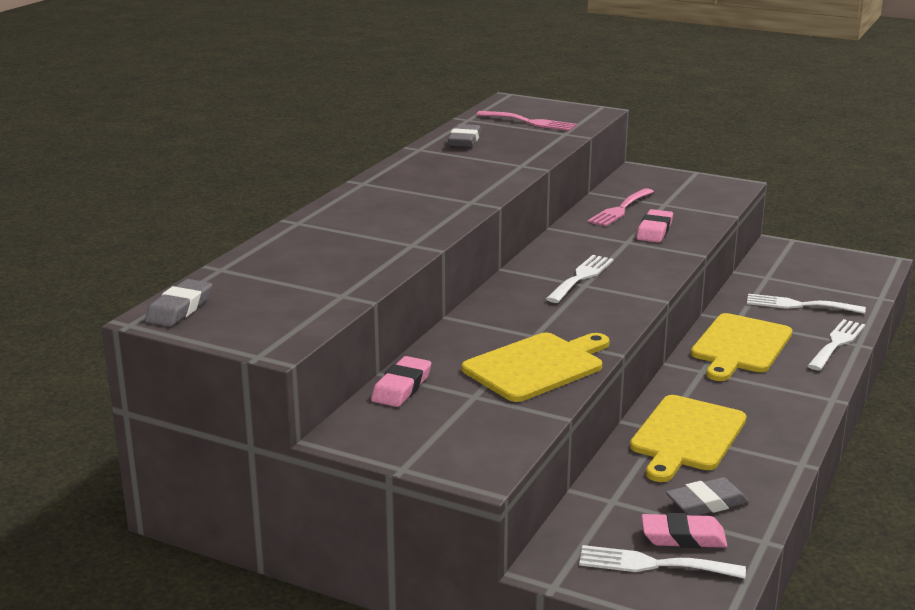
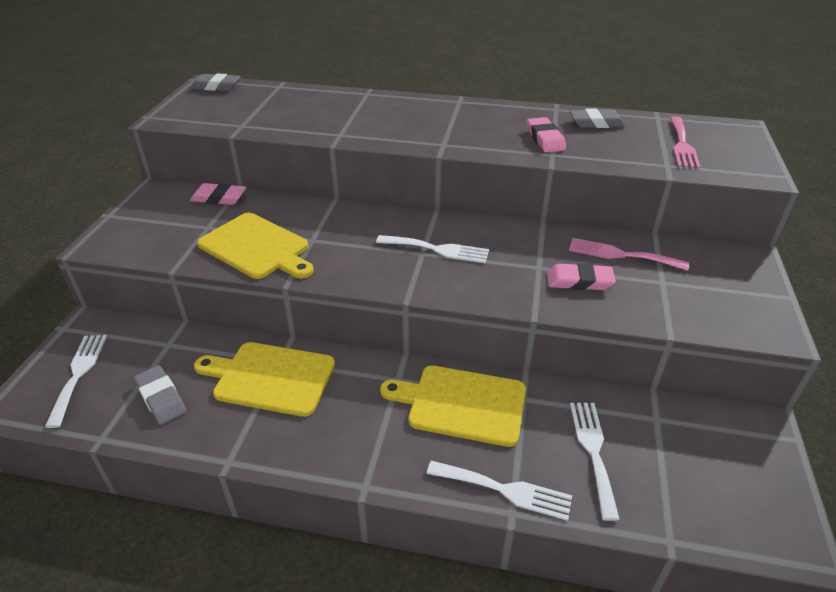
camera: 75 degrees right, 15 degrees up
pink eraser [641,513,727,548] -> pink eraser moved to [527,117,566,152]

